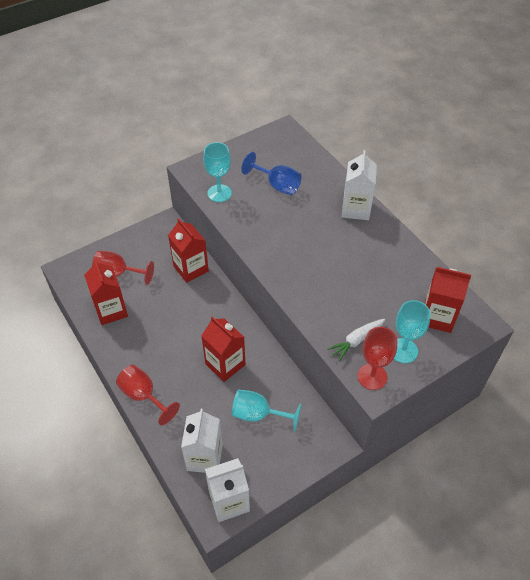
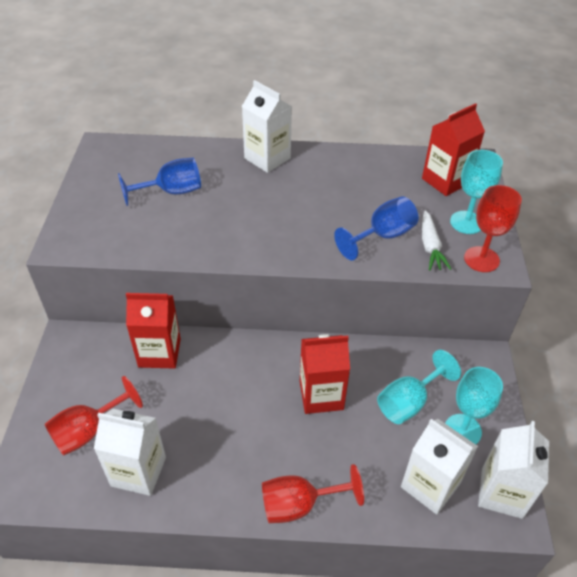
camera: 55 degrees left, 5 degrees down
red carton [84,260,128,325] -> white carton [94,409,166,496]
turquoise goblet [203,142,232,202] -> turquoise goblet moved to [445,367,503,444]
none -> blue goblet [334,196,418,260]

